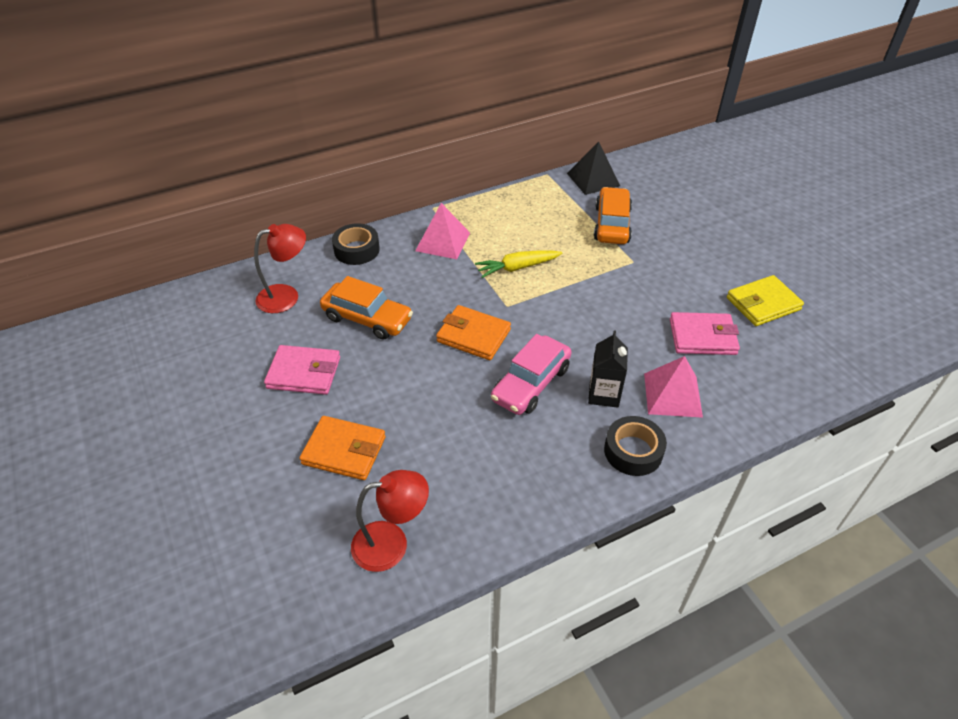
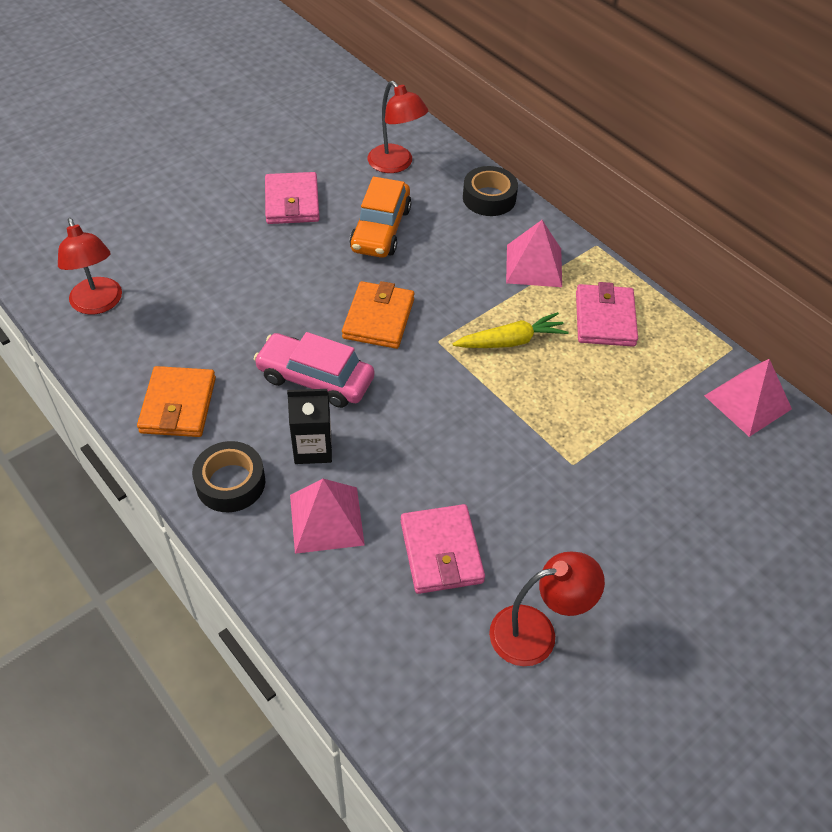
camera: 75 degrees right, 5 degrees up
orange wallet [299,416,386,480] -> orange wallet moved to [137,366,216,437]
yellow carrot [475,251,562,278] -> yellow carrot turned 105 degrees clockwise [453,312,569,348]
black pyramid [567,142,620,195] -> pink pyramid [704,359,792,437]
orange car [594,187,632,244] -> none
yellow wallet [727,275,804,326] -> red lamp [489,552,605,666]
none -> pink wallet [576,282,638,347]

